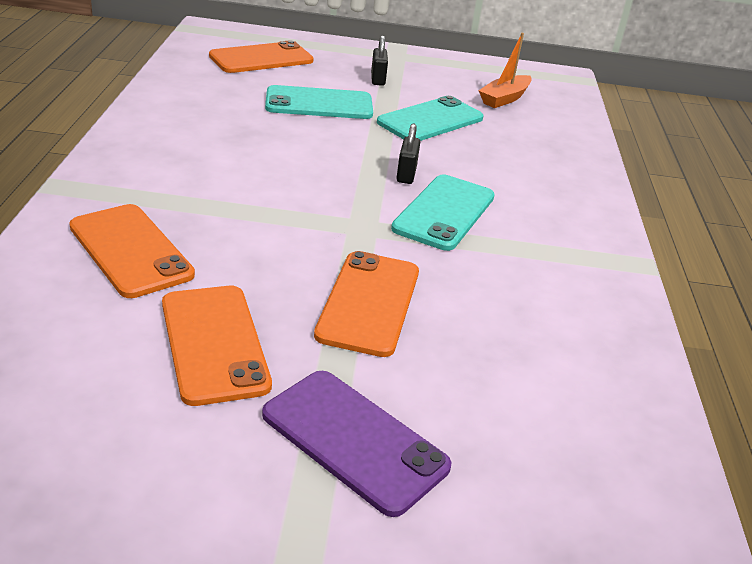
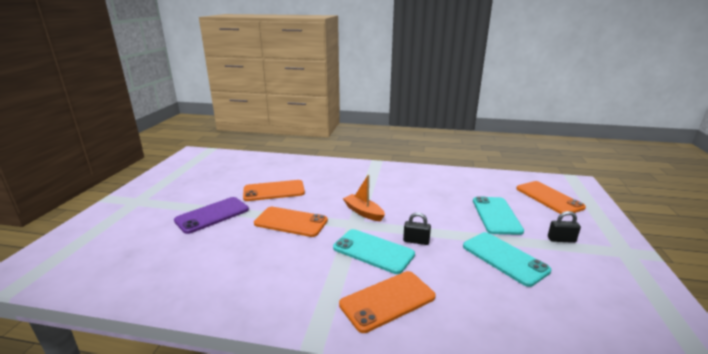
camera: 100 degrees right, 10 degrees down
orange phone [69,204,195,298] -> orange phone moved to [339,271,436,333]
orange boat [479,33,532,108] -> orange boat moved to [343,175,385,222]

